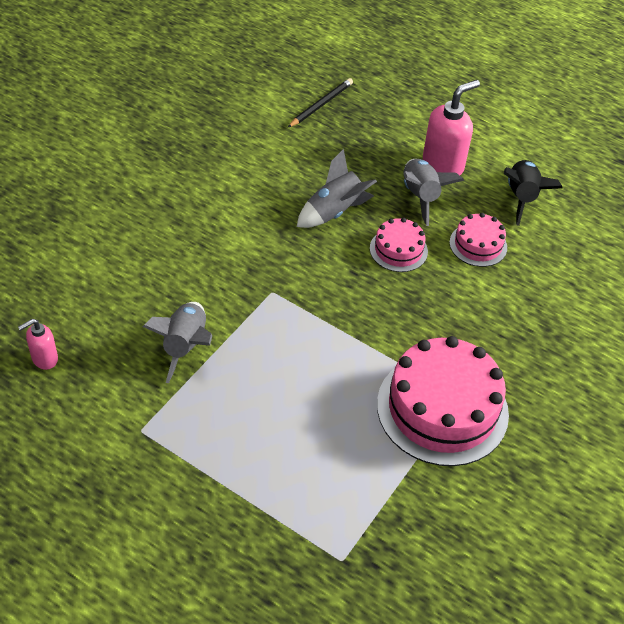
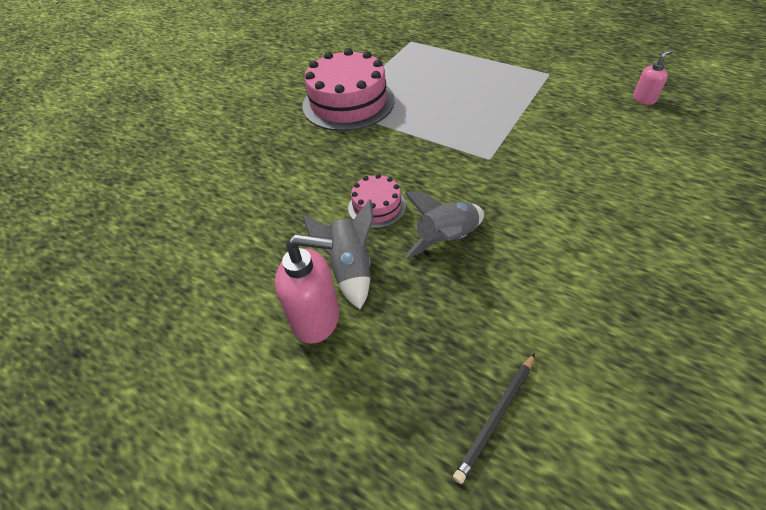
camera: 175 degrees left, 0 degrees up
grey rocket [142,302,212,383] -> none
pink soap dispenser [423,80,480,175] -> pink soap dispenser turned 135 degrees counterclockwise [275,234,339,344]
pink cake [449,213,507,267] -> none
black rocket [504,160,563,226] -> none

